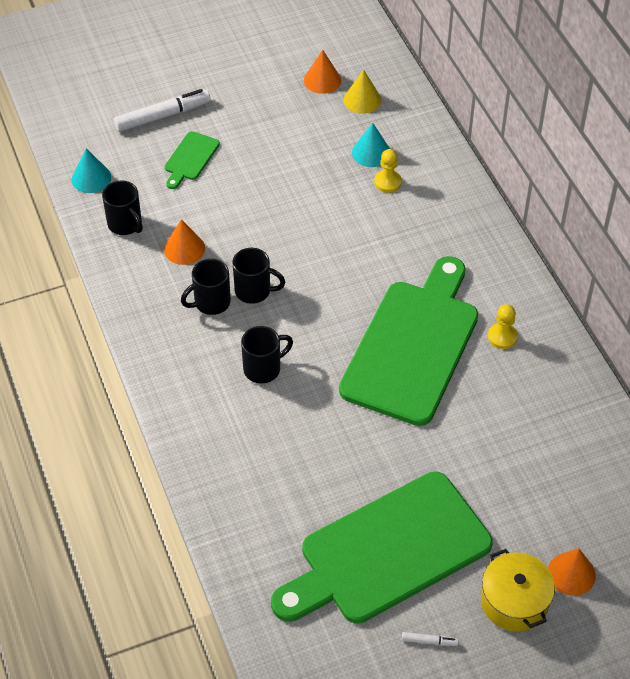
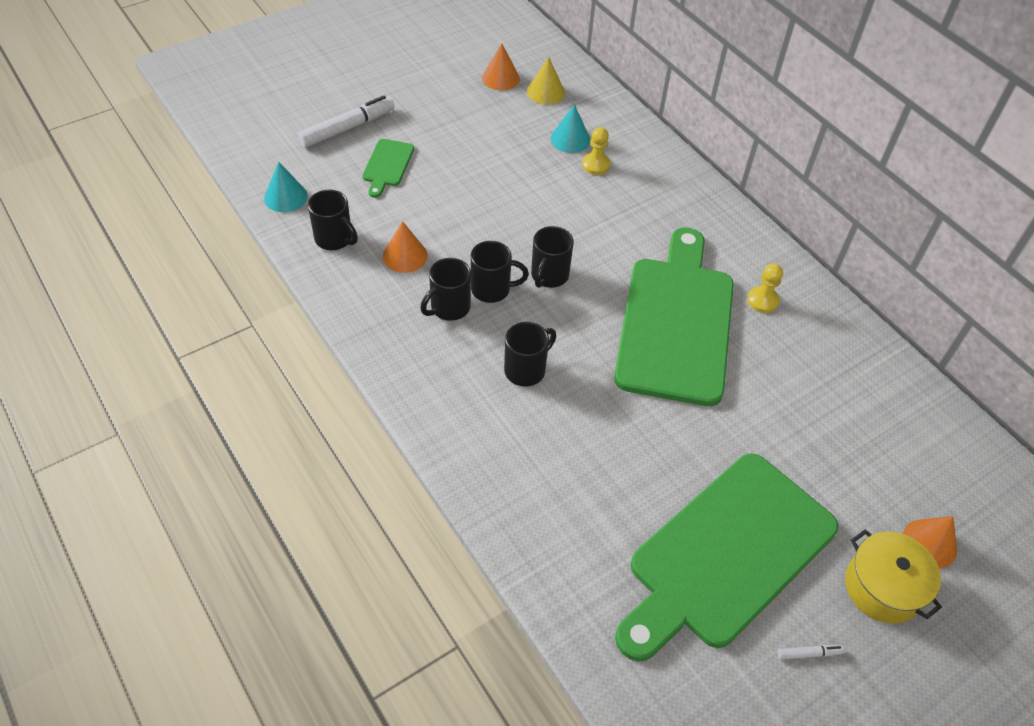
camera: 15 degrees left, 0 degrees up
none -> black mug [531,226,574,288]

